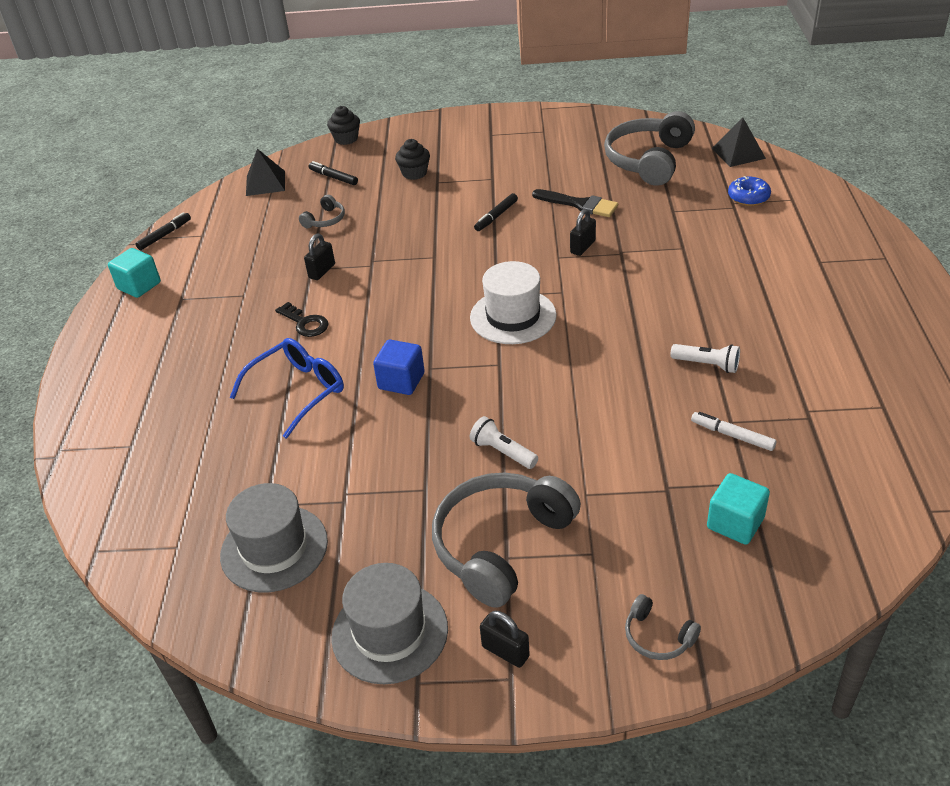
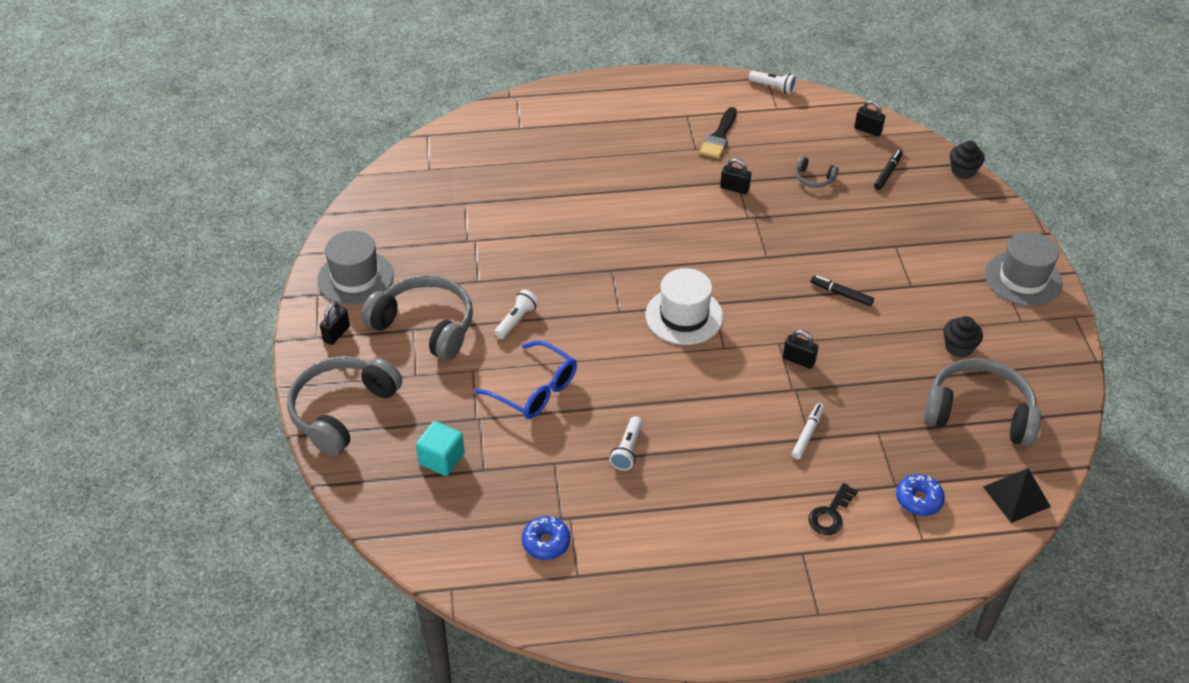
camera: 80 degrees right, 5 degrees up
turquoise cube [108,248,161,298] -> none
black marker [136,212,191,250] -> white flashlight [749,71,797,94]
grey hat [220,483,328,593] -> grey hat moved to [985,232,1062,306]
blue glasses [230,338,344,439] -> blue glasses moved to [474,341,577,419]
black pyramid [246,149,285,196] -> black padlock [854,100,886,136]
black key [275,302,329,337] -> black key moved to [808,483,858,535]
blue cube [373,339,425,395] -> none
black cupcake [395,139,430,180] -> black cupcake moved to [943,316,983,358]
black brush [532,189,618,217] -> black brush moved to [699,107,737,159]
grey headphones [625,594,701,660] -> grey headphones [287,356,402,456], size x2.25
white marker [691,412,777,451] -> white marker moved to [792,403,824,460]
none -> blue donut [522,516,570,560]

